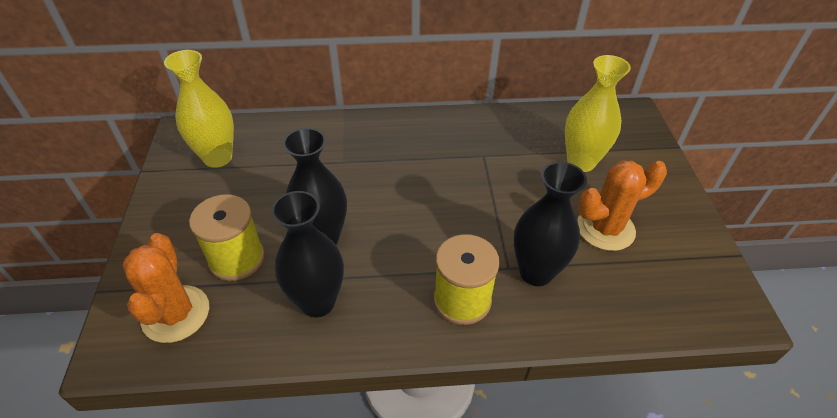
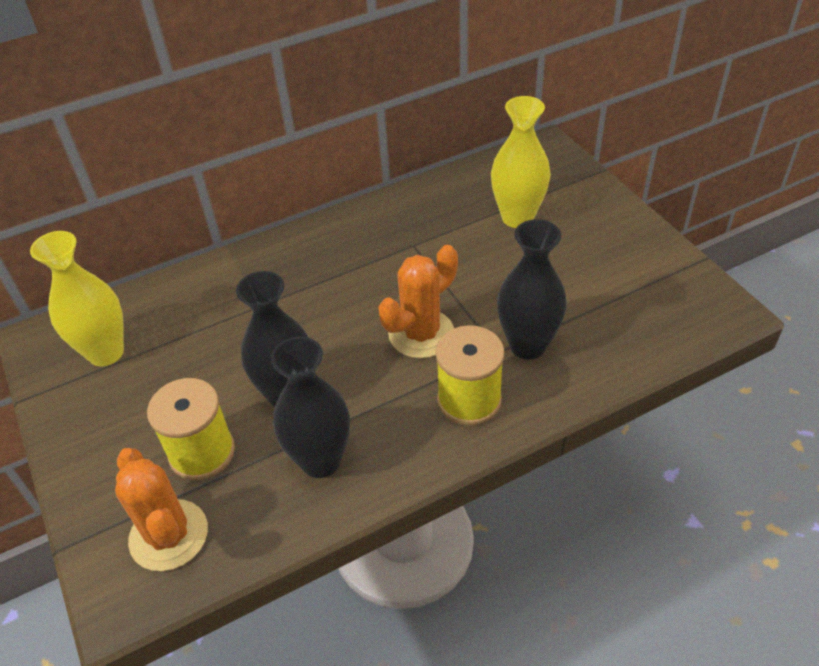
camera: 20 degrees left, 0 degrees up
orange cactus [577,160,667,251] -> orange cactus moved to [378,245,458,358]

